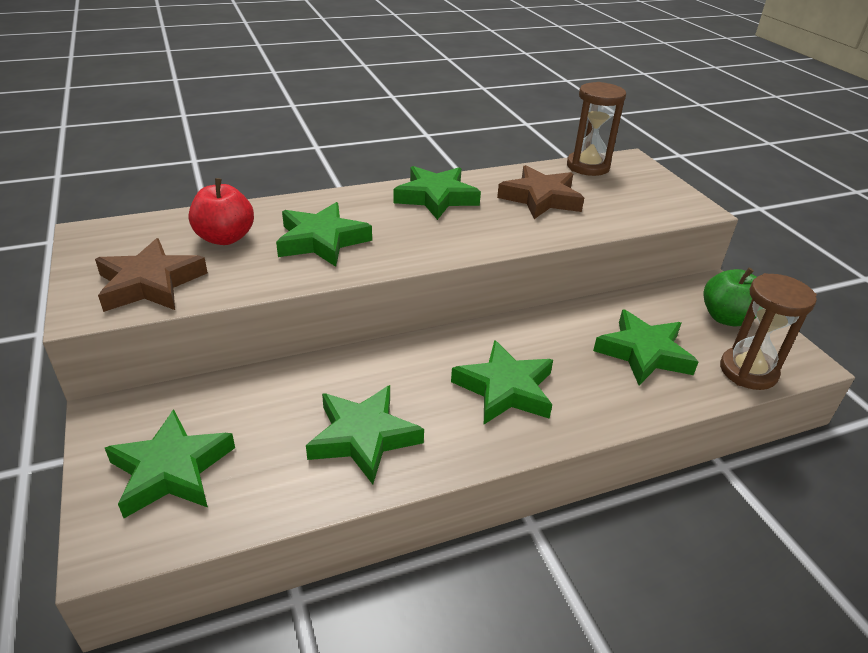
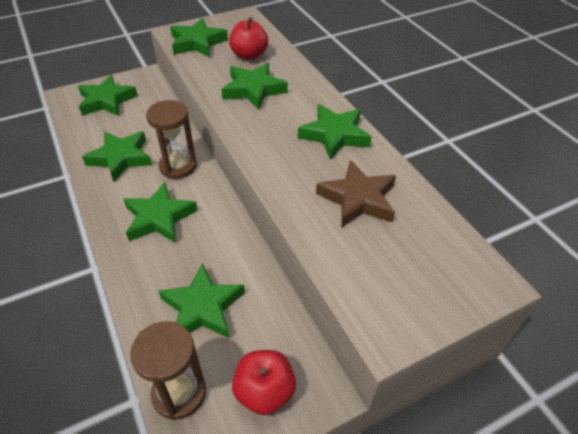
camera: 85 degrees right, 10 degrees up
brown star [95,238,208,312] -> green star [170,18,228,57]
brown hourglass [567,82,626,176] -> brown hourglass moved to [146,100,197,179]
green apple [703,267,756,326] -> red apple [232,350,296,415]

